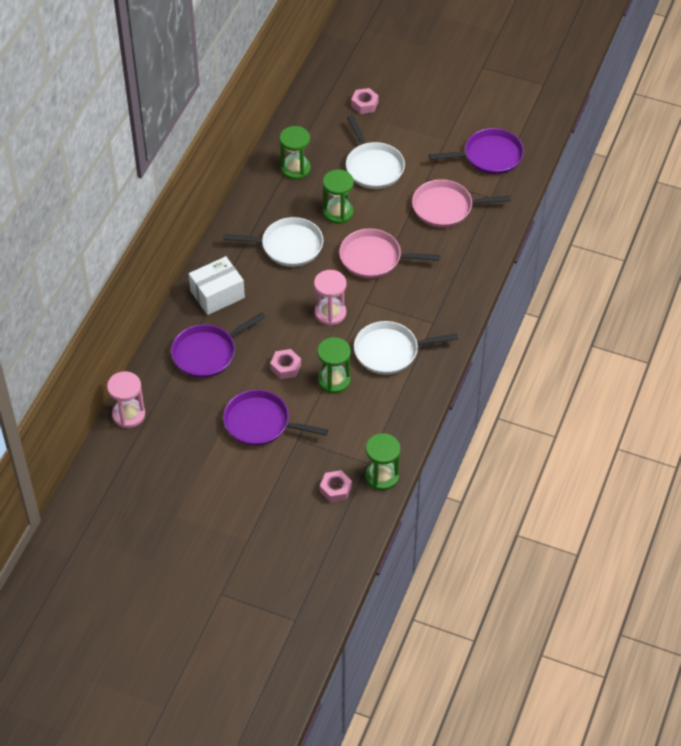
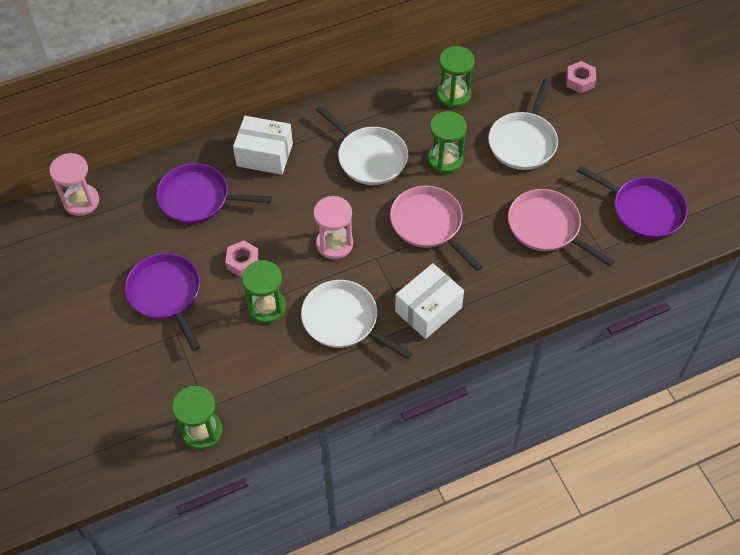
camera: 45 degrees right, 5 degrees up
pink nut [320,470,352,503] -> none
none -> white box [395,263,464,339]

